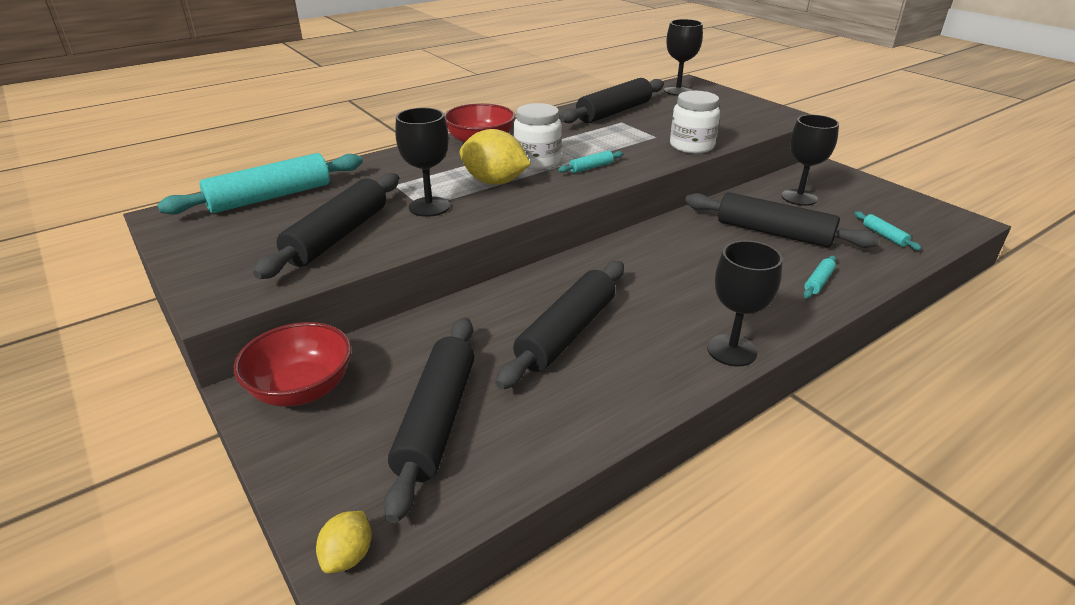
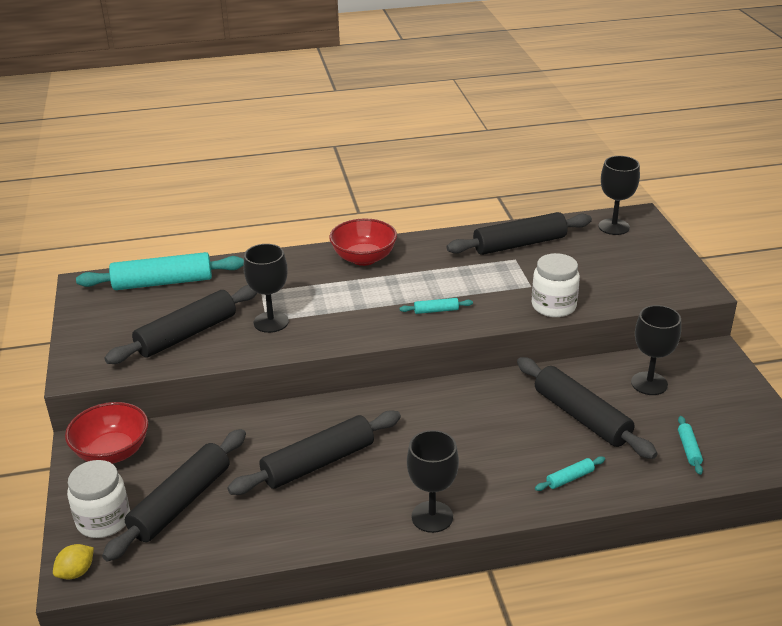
camera: 25 degrees right, 0 degrees up
yellow lemon [460,129,531,185] -> none
white jar [514,103,562,169] -> white jar moved to [67,460,130,538]

